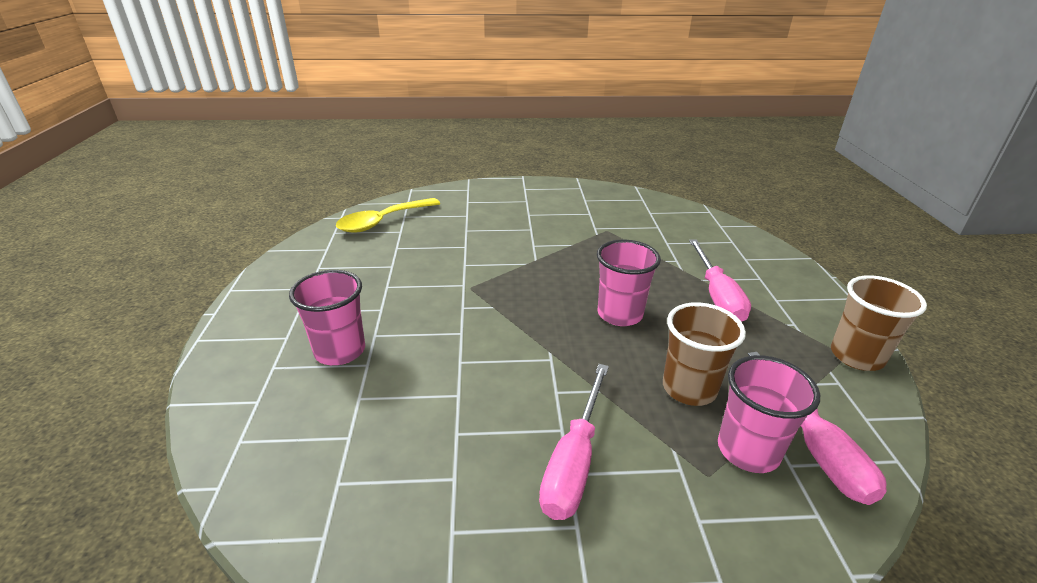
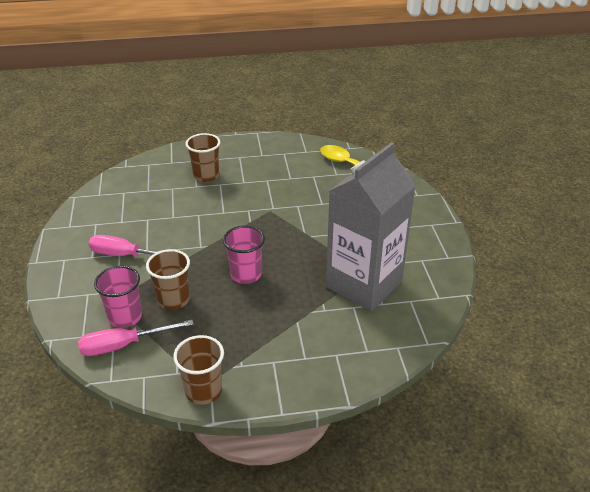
camera: 85 degrees right, 5 degrees up
pink cup [289,270,365,365] -> brown cup [186,133,221,183]
pink screwdriver [689,239,751,322] -> none
none -> grey carton [326,142,416,311]

